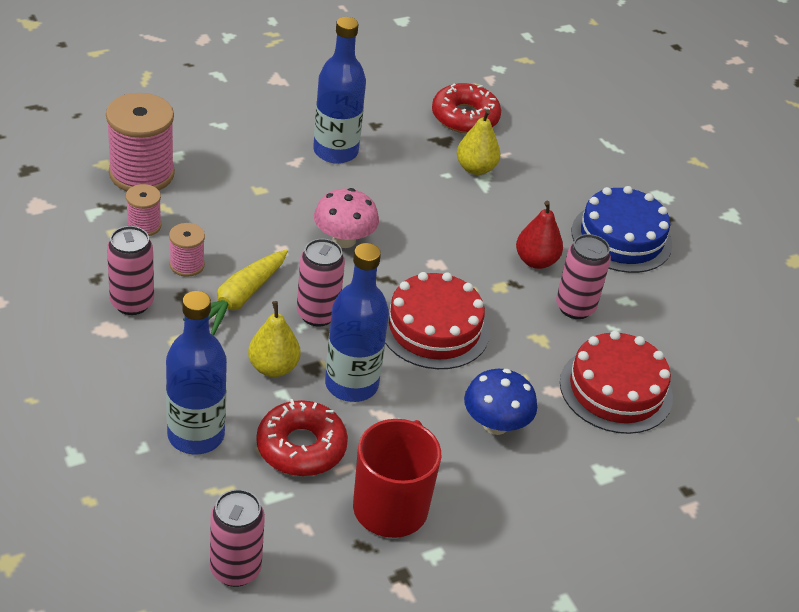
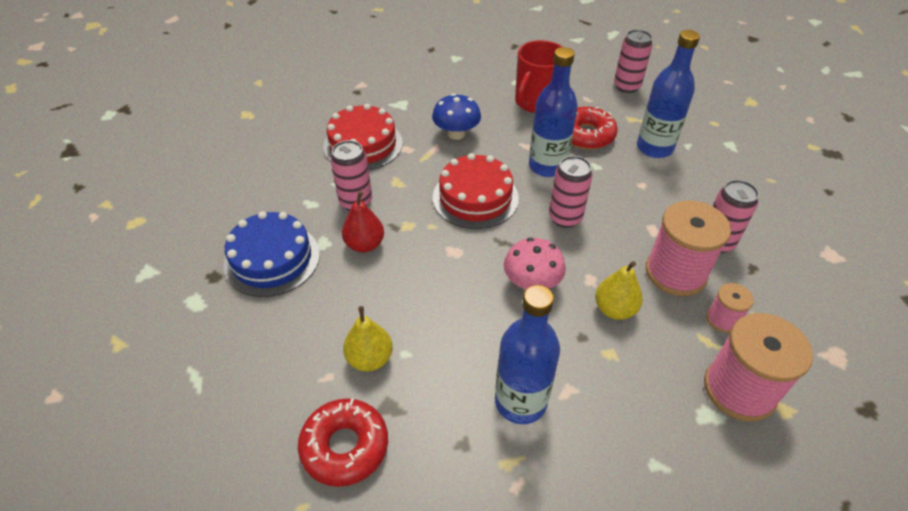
camera: 160 degrees left, 5 degrees up
pink spool [169,223,205,277] -> pink spool [646,201,731,296], size x1.98
yellow carrot [183,250,288,336] -> none
yellow pear [248,301,301,377] -> yellow pear moved to [595,261,643,320]

